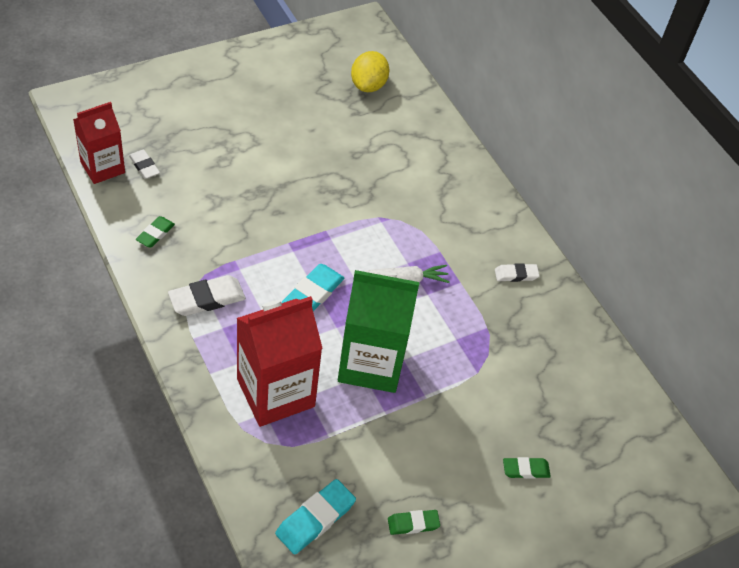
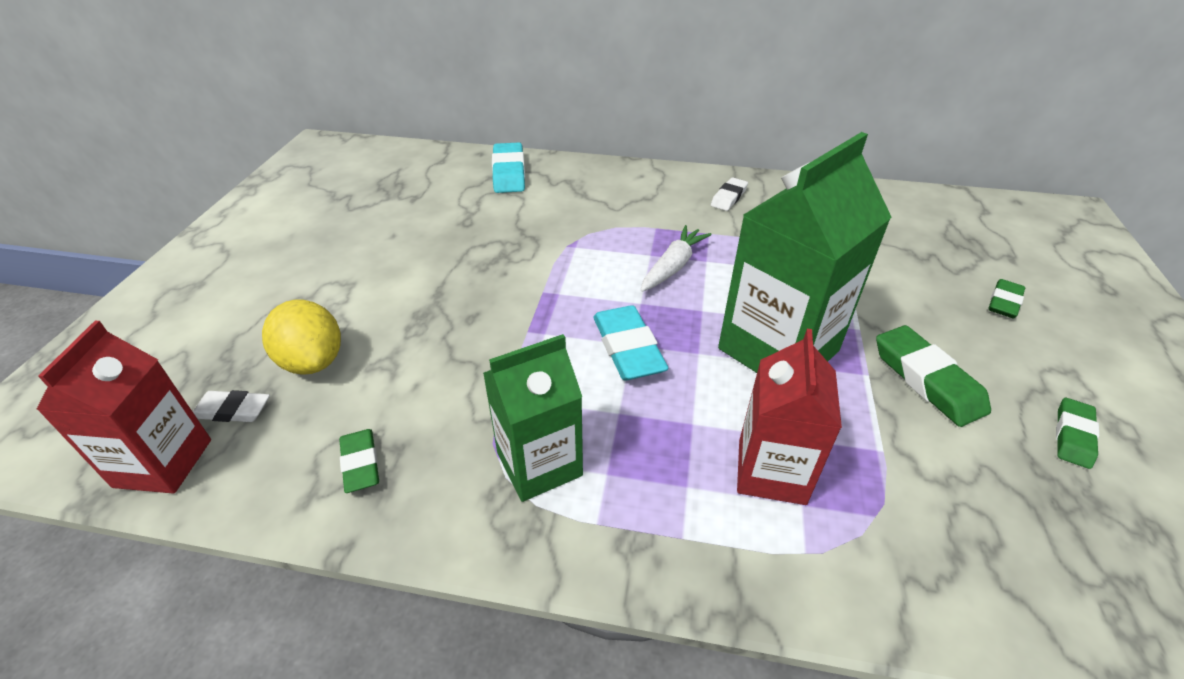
camera: 45 degrees left, 10 degrees down
white eraser [168,275,246,316] -> green carton [483,334,583,502]
red carton [237,296,323,427] -> red carton [737,329,842,505], size x0.64
turquoise eraser [275,479,356,555] -> turquoise eraser moved to [492,142,525,193]
yellow lemon [351,51,389,92] -> yellow lemon moved to [262,300,341,375]
none -> green eraser [876,325,991,427]

